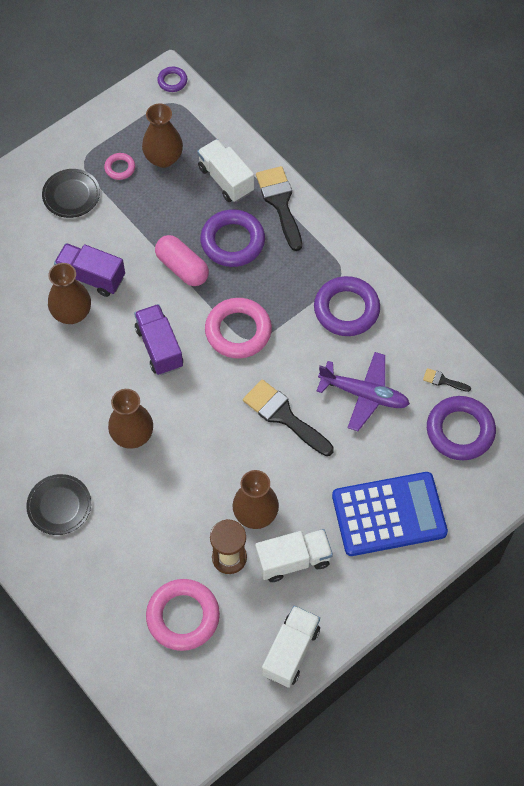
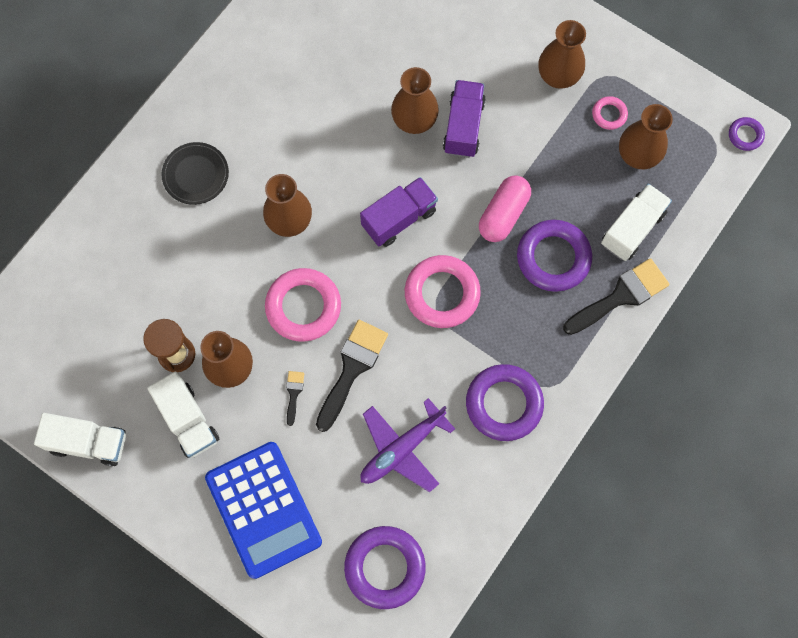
camera: 75 degrees right, 10 degrees up
black plate [42,169,100,218] -> brown vase [538,20,586,89]
pink ring [146,579,220,651] -> pink ring moved to [265,268,341,342]
purple plane [317,352,410,431] -> purple plane turned 45 degrees clockwise [360,398,455,492]
black brush [423,368,471,392] -> black brush moved to [286,371,304,426]

